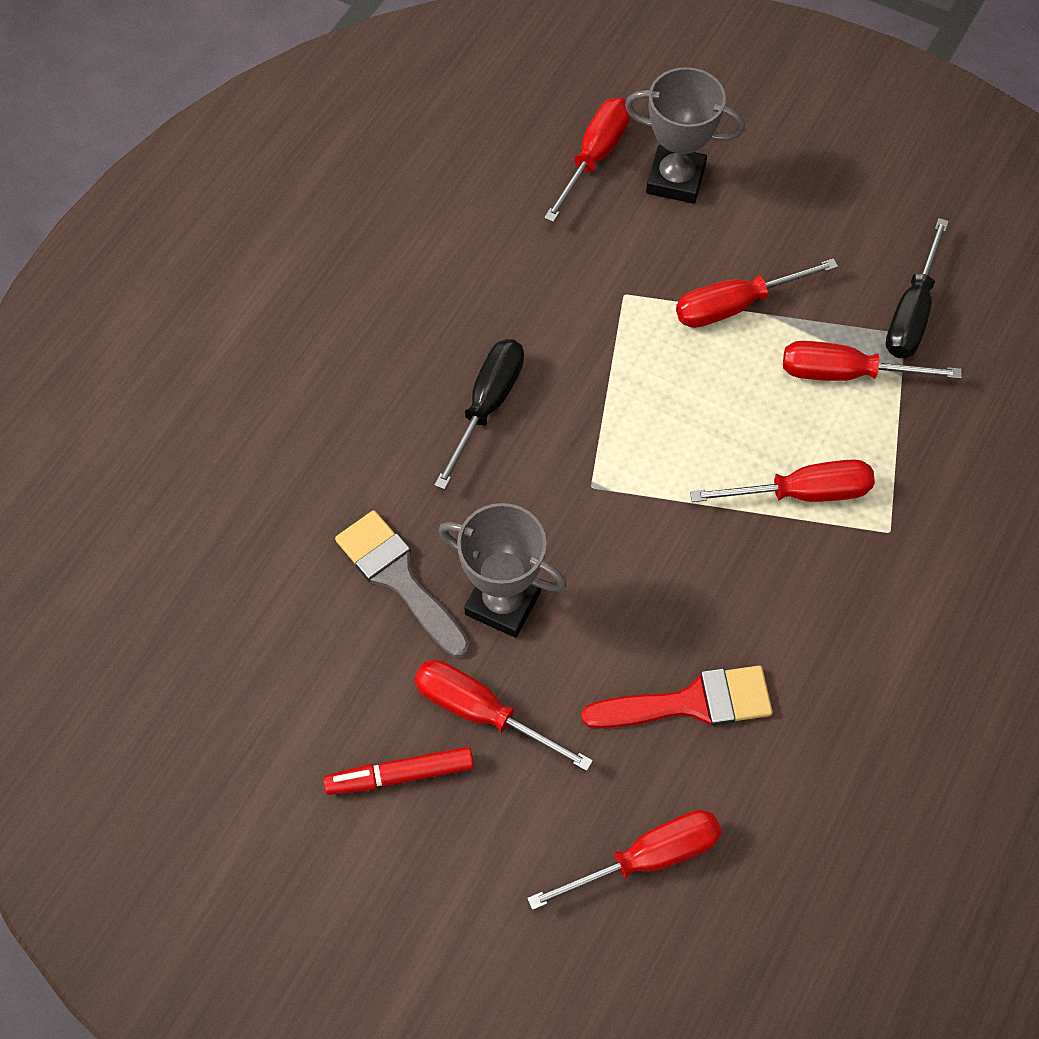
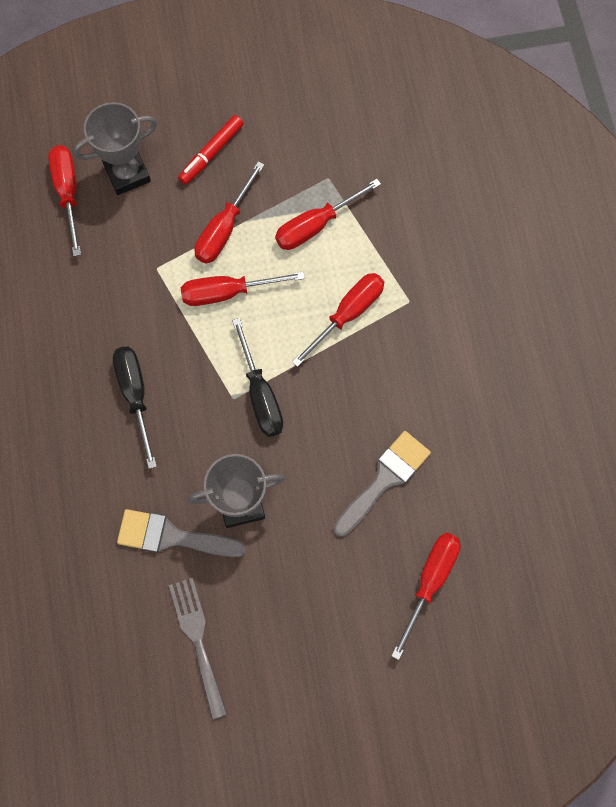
camera: 40 degrees left, 10 degrees up
red marker [323,747,474,795] -> red marker moved to [178,115,244,185]
red screwdriver [414,660,593,771] -> red screwdriver moved to [181,272,305,306]
red brush [581,665,773,729] -> grey brush [334,431,431,537]
black screwdriver [886,218,949,358] -> black screwdriver moved to [232,318,283,437]
none -> grey fork [169,578,227,719]

